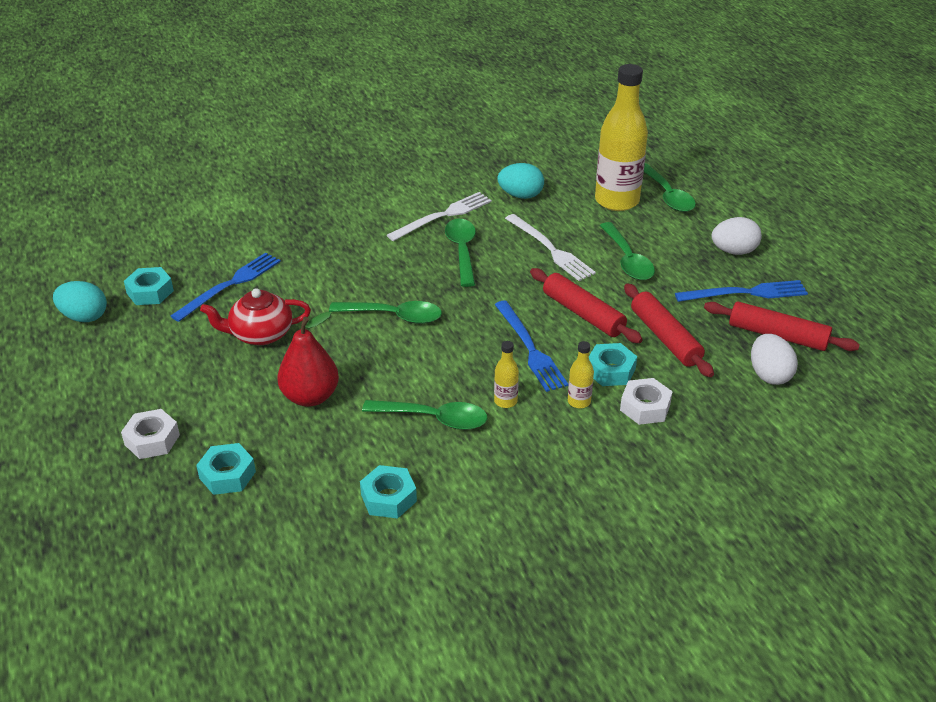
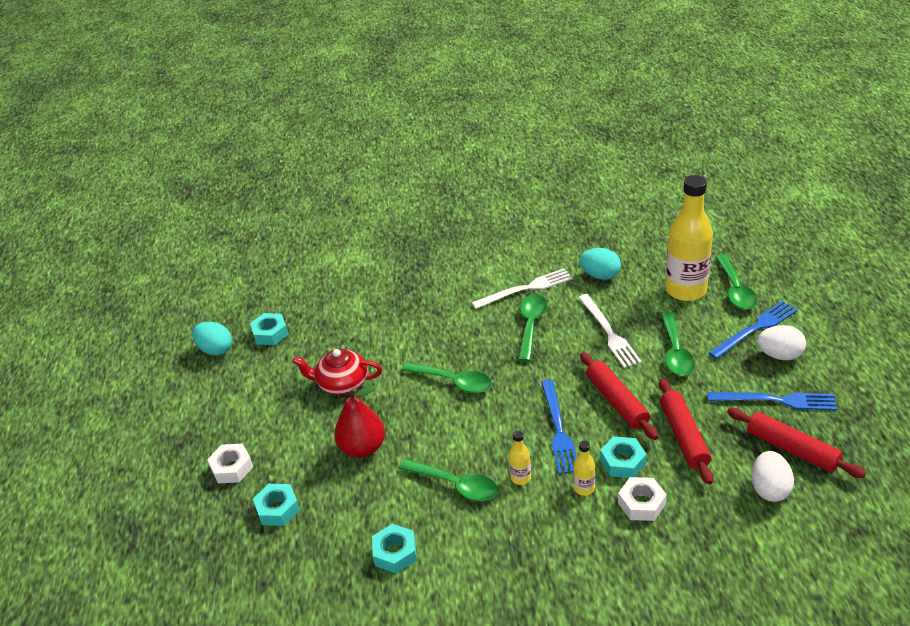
camera: 20 degrees right, 0 degrees up
blue fork [171,253,281,322] -> blue fork moved to [708,301,798,359]

